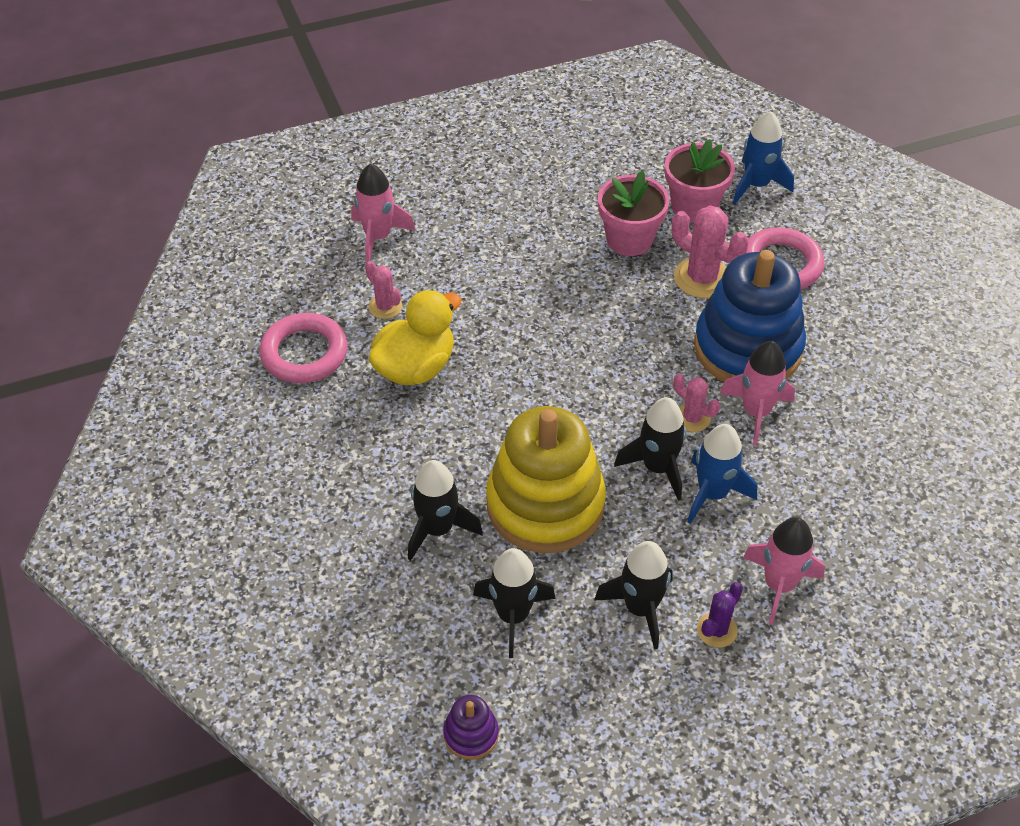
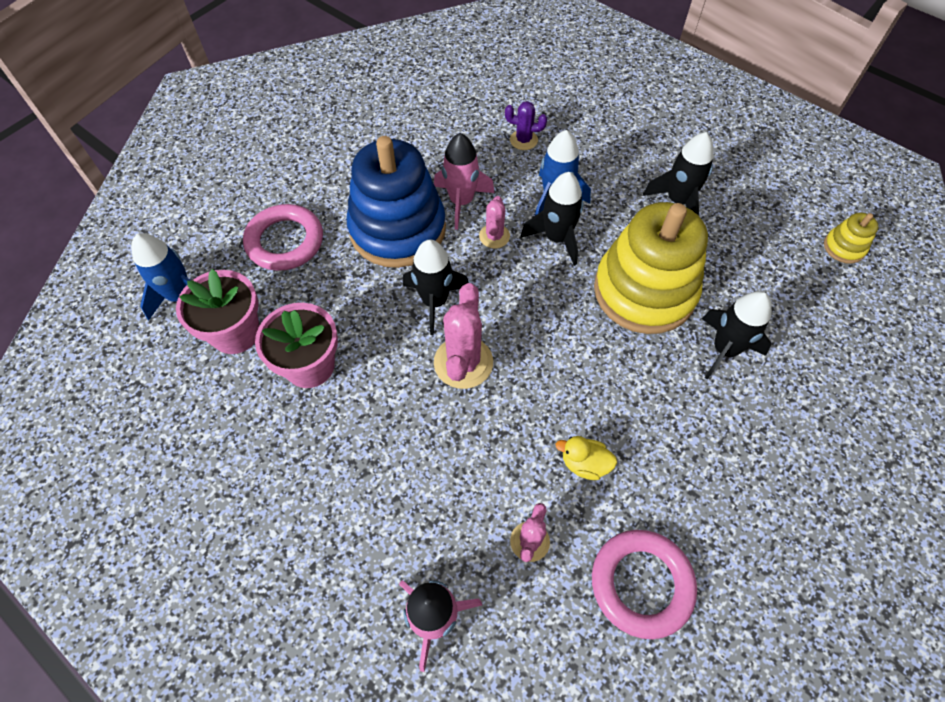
camera: 120 degrees left, 10 degrees up
yellow duck [369,290,462,385] -> yellow duck [555,436,617,480], size x0.51
purple stacking toy [443,695,499,760] -> yellow stacking toy [824,213,878,264]
black rocket [473,548,556,658] -> black rocket moved to [403,239,469,335]
pink cactus [672,206,749,298] -> pink cactus moved to [434,283,493,389]
purple cactus [697,582,743,648] -> purple cactus moved to [505,101,547,150]
pink rocket [743,517,825,625] -> none

